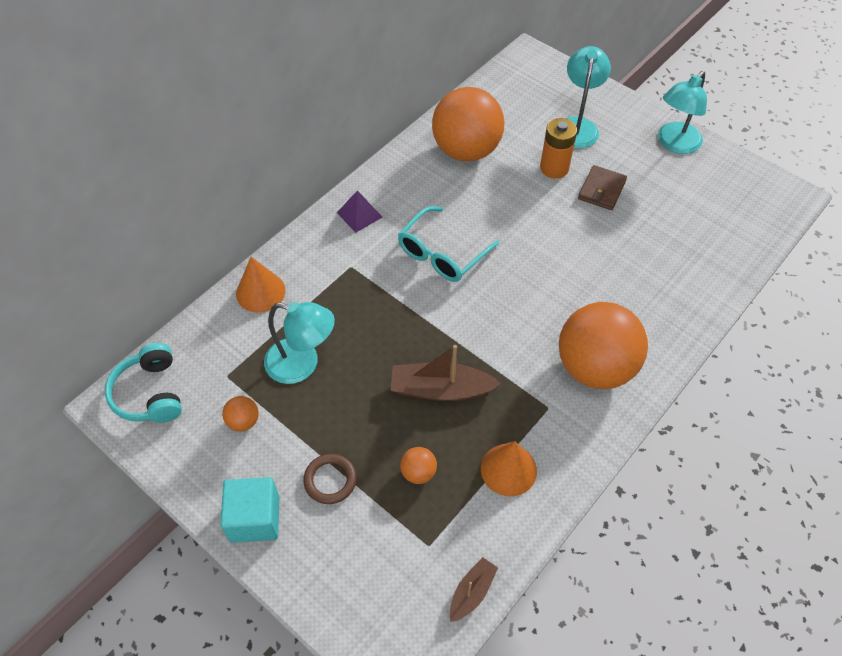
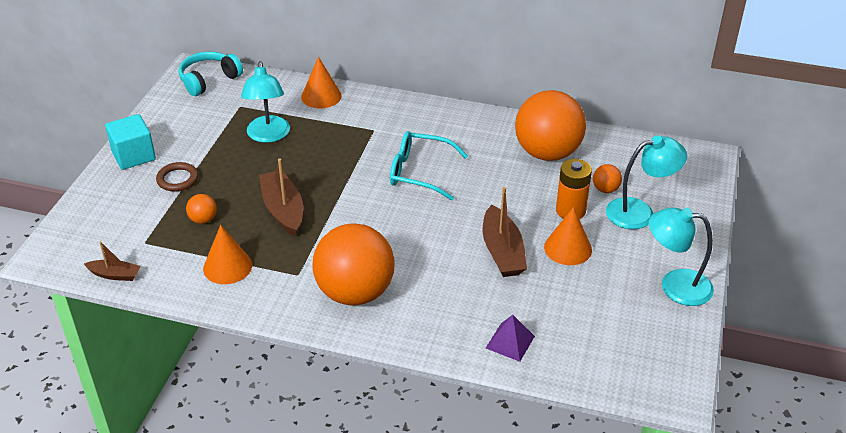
camera: 65 degrees right, 15 degrees down
orange ball [222,396,259,432] -> orange ball moved to [593,164,622,193]
purple pyramid [337,190,382,233] -> purple pyramid moved to [486,315,535,362]
brown wallet [578,165,627,210] -> orange cone [544,207,592,265]
none -> brown boat [483,187,527,277]

